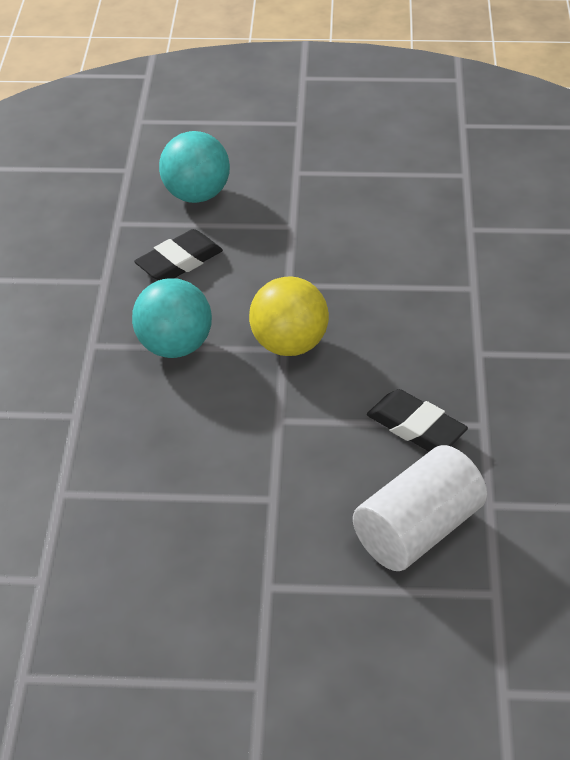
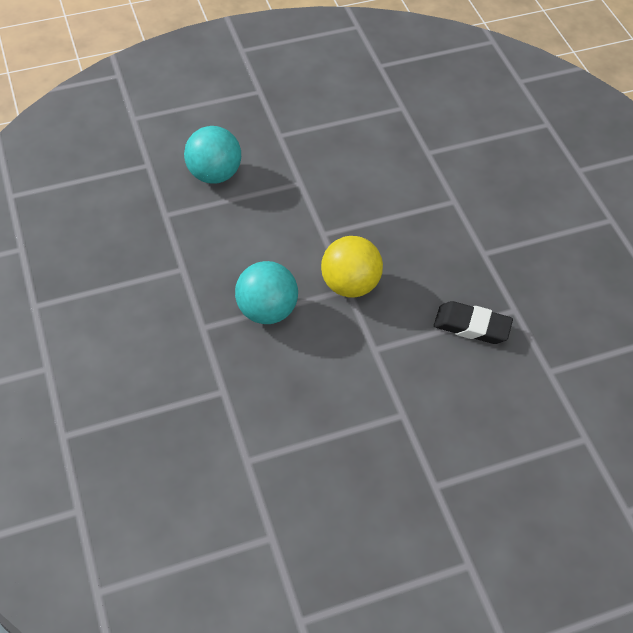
camera: 25 degrees left, 10 degrees up
black eraser [134,229,223,280] -> none
white cylinder [353,445,487,571] -> none

